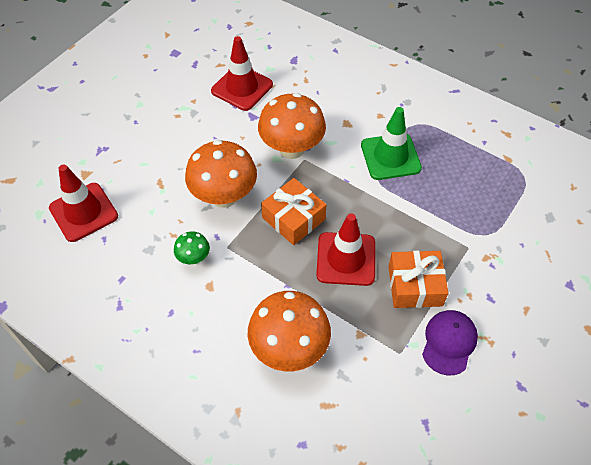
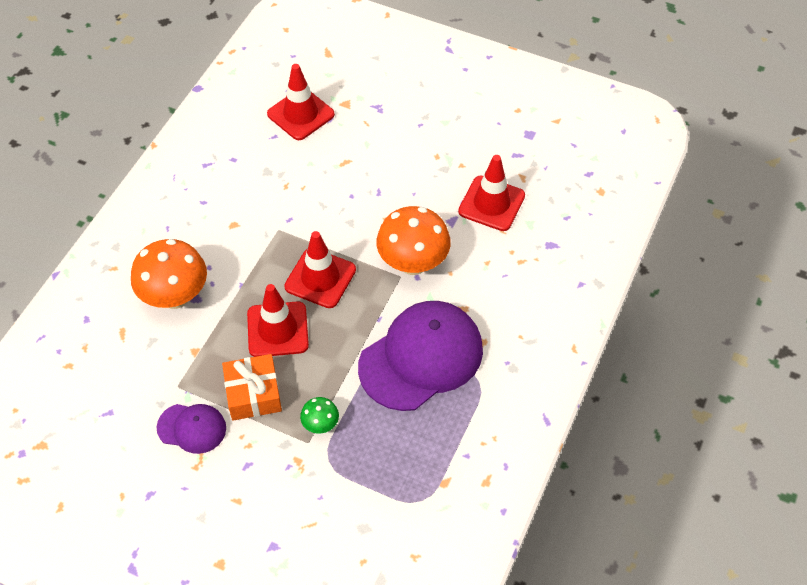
camera: 80 degrees right, 0 degrees up
green mushroom [174,231,210,264] -> green mushroom moved to [300,397,339,434]
orange mushroom [185,140,257,208] -> none
orange gift [261,178,326,245] -> red traffic cone [284,231,356,308]
green traffic cone [361,107,422,180] -> purple cap [358,301,483,411]

